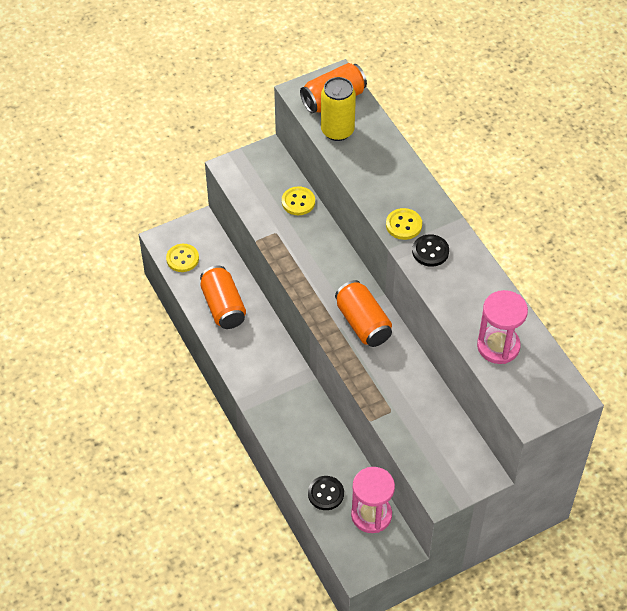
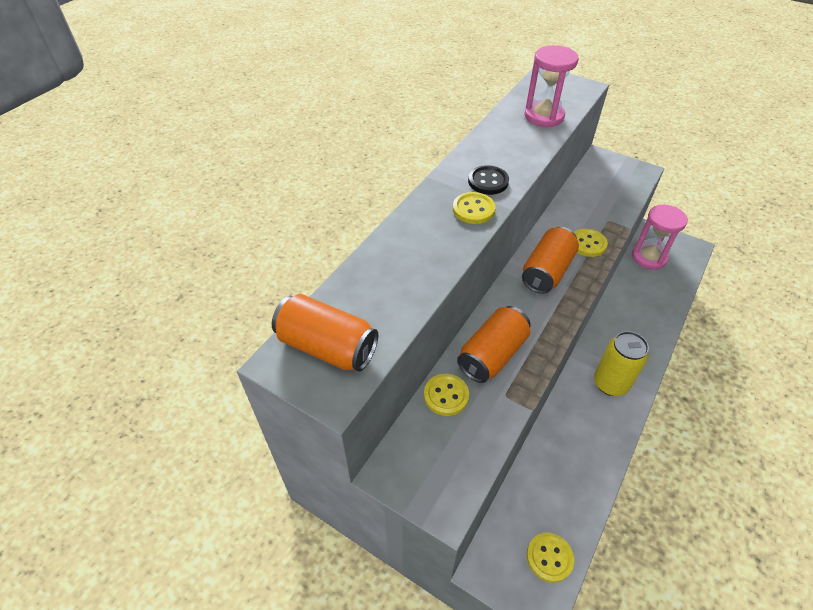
camera: 120 degrees left, 5 degrees down
orange can [200,266,246,329] -> orange can moved to [457,306,531,383]
black button [308,476,344,510] -> none
yellow can [321,77,356,141] -> yellow can moved to [594,331,649,396]
none -> yellow button [574,228,608,257]

